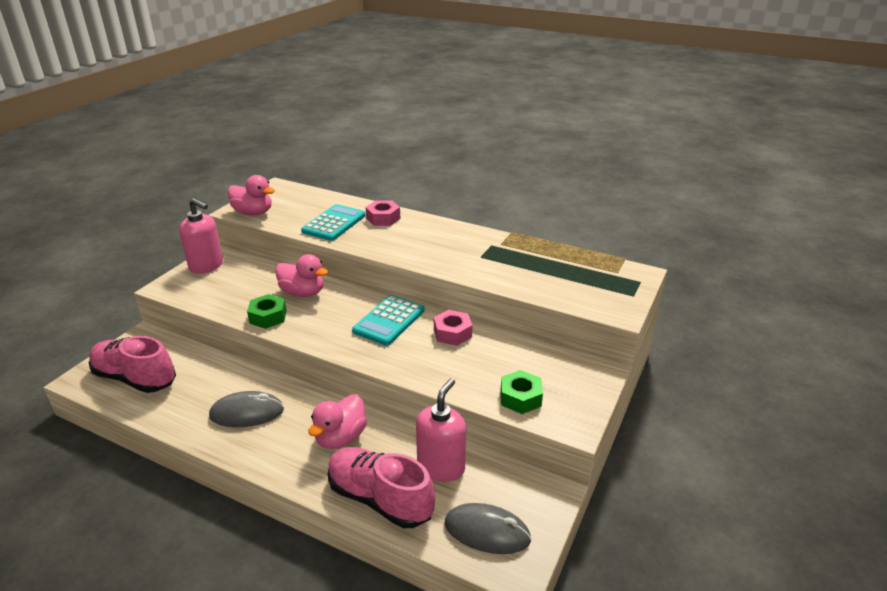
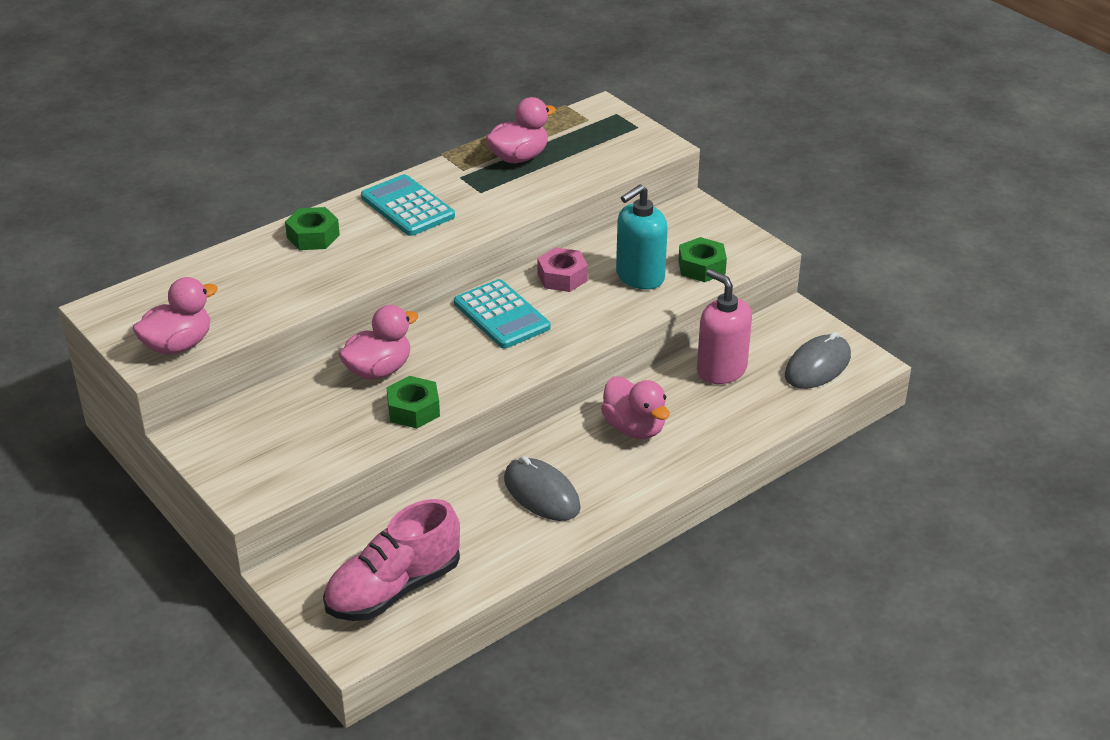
camera: 65 degrees left, 5 degrees up
pink soap dispenser [179,198,223,274] -> none
grey mouse [209,391,284,427] -> grey mouse turned 60 degrees counterclockwise [504,456,581,521]
turquoise calculator [301,204,366,241] -> turquoise calculator moved to [361,174,455,236]
pink shoe [328,447,435,528] -> none
pink nut [365,200,400,226] -> green nut [285,207,340,250]
none -> pink duck [486,97,556,163]
none -> turquoise soap dispenser [616,184,668,290]

